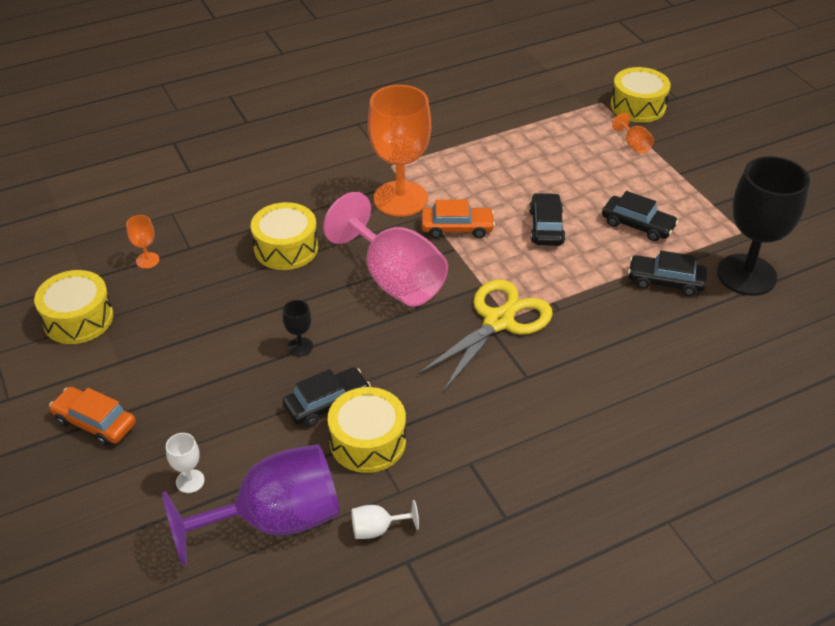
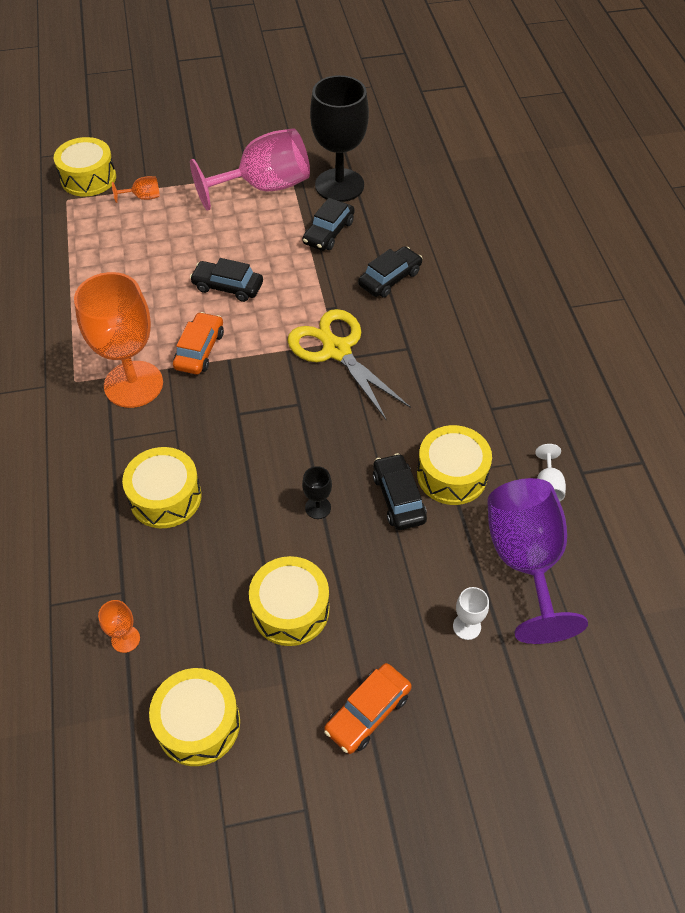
camera: 75 degrees left, 10 degrees up
pink goblet [323,192,448,306] -> pink goblet moved to [190,128,310,211]
black car [602,191,679,241] -> black car moved to [358,246,422,297]
none -> yellow drum [249,556,330,646]

